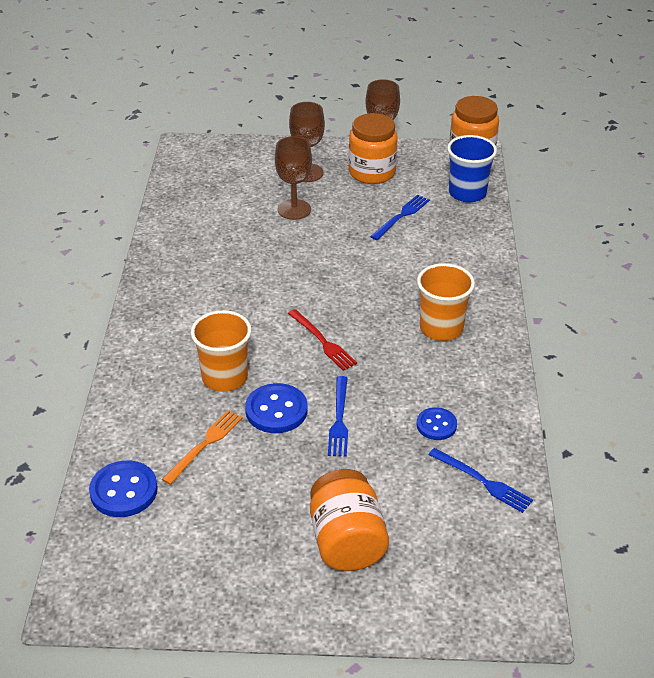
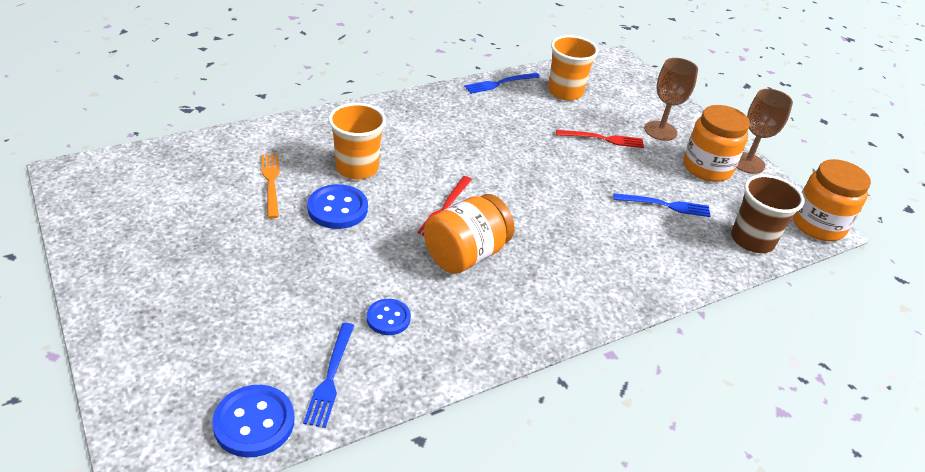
camera: 55 degrees right, 0 degrees up
blue button [89,460,158,517] -> blue button moved to [212,385,295,458]
orange fork [162,410,243,485] -> orange fork turned 105 degrees counterclockwise [261,154,279,218]
brown goblet [275,136,312,220] -> red fork [556,130,644,148]
orange jar [310,469,389,571] -> orange jar moved to [424,194,515,274]
blue fork [328,376,348,457] -> blue fork moved to [464,73,540,94]
orange cup [417,263,475,341] -> orange cup moved to [548,35,598,100]
blue cup [447,135,497,202] -> brown cup [731,174,804,253]

